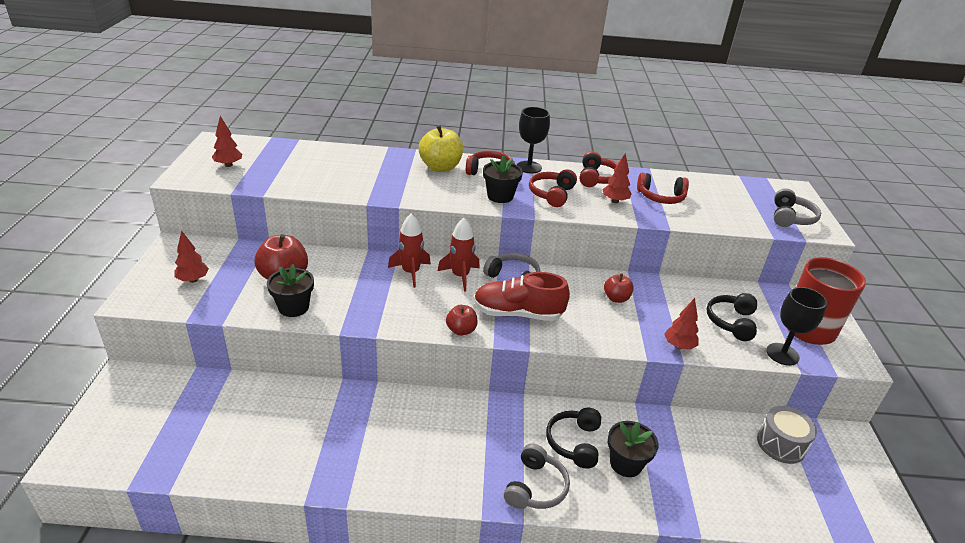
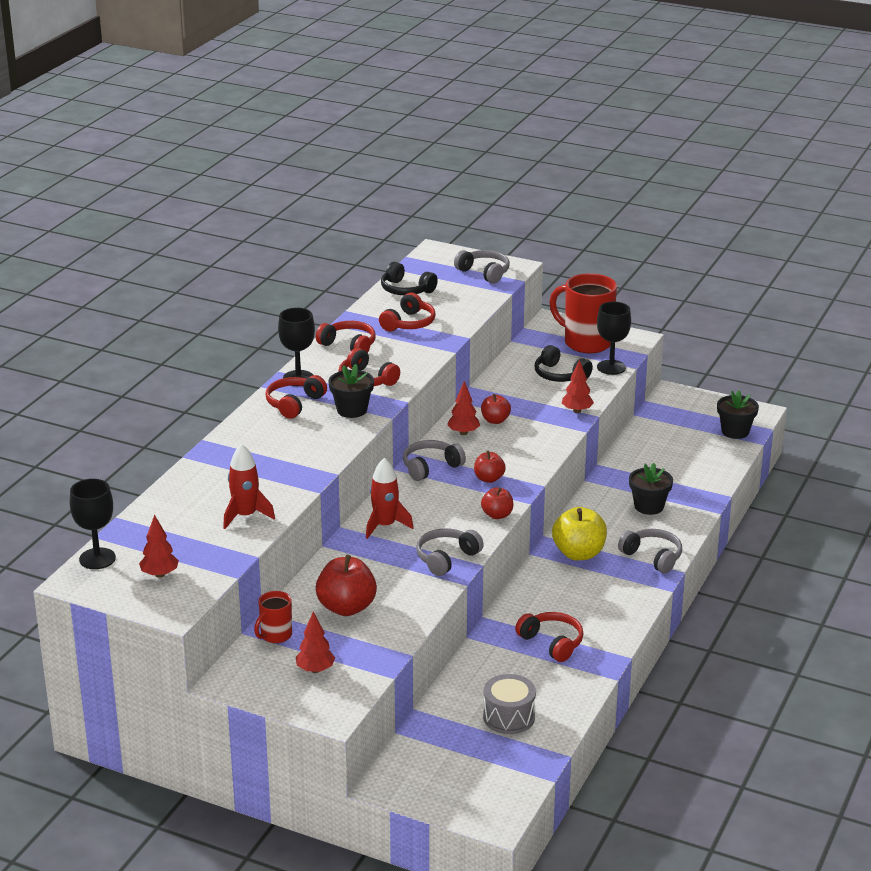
camera: 65 degrees left, 5 degrees down
black flower pot [267,264,314,317] -> black flower pot moved to [717,390,759,439]
yellow apple [419,125,463,172] -> yellow apple moved to [552,507,607,560]
red rocket [438,218,480,292] -> red rocket moved to [223,444,275,529]
red shoe [474,272,570,321] -> red apple [474,451,506,483]
black headphones [546,408,601,469] -> black headphones moved to [381,262,438,295]
red tree [602,153,632,203] -> red tree moved to [447,381,480,435]
grey drum [757,406,817,464] -> grey drum moved to [483,674,536,734]
none -> black goblet [70,479,116,569]
none -> red mug [254,591,292,643]
none -> grey headphones [416,528,484,576]
none -> red headphones [515,612,584,662]

